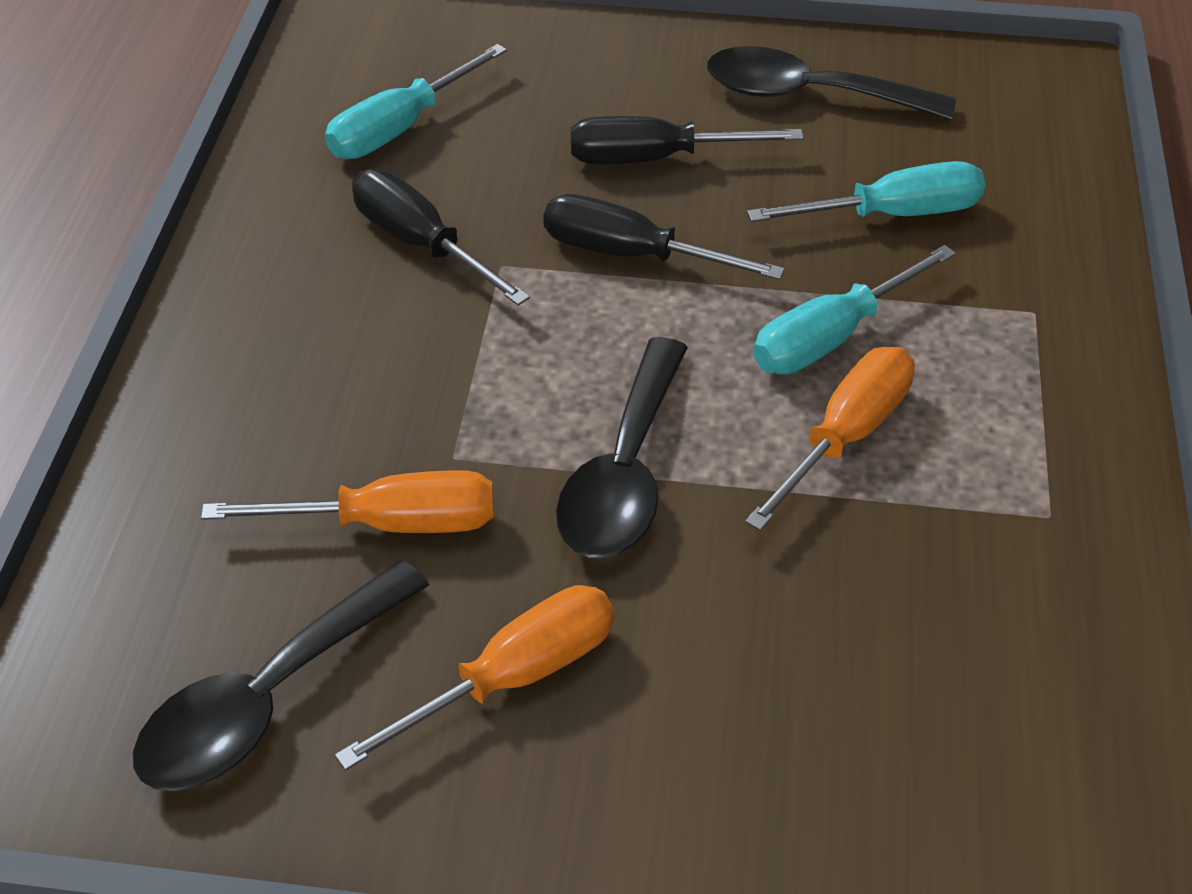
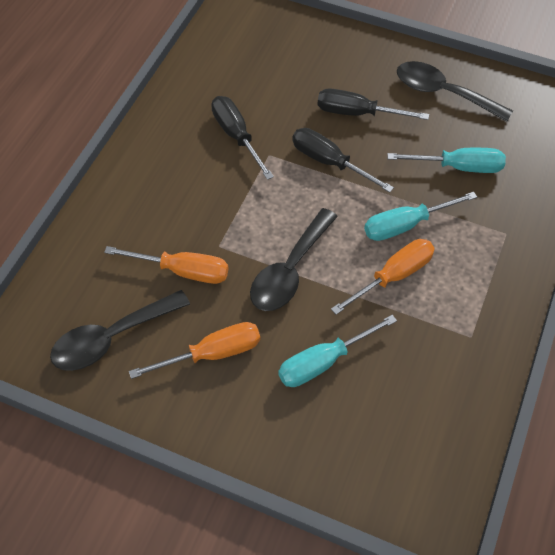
camera: 15 degrees right, 10 degrees up
turquoise screwdriver [325,44,507,159] -> turquoise screwdriver moved to [278,315,397,387]

